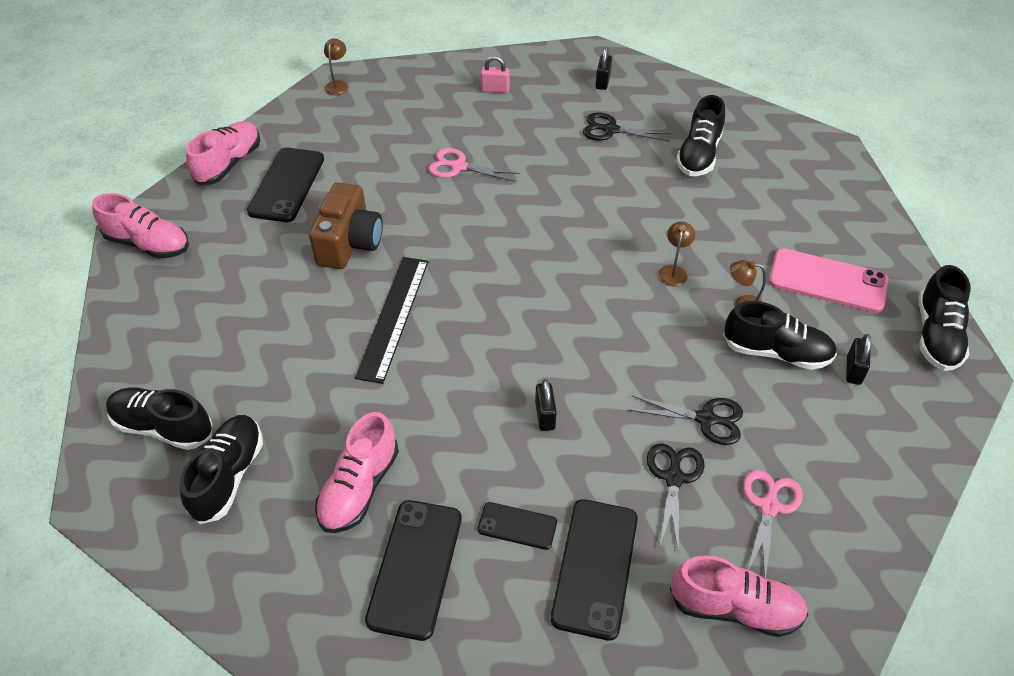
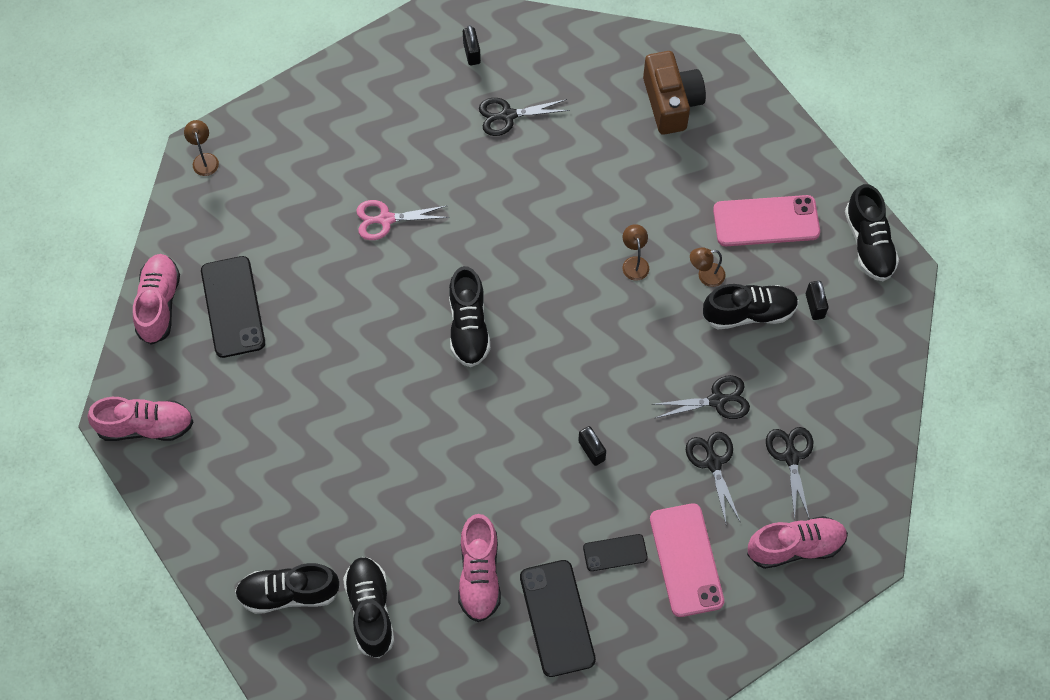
camera: 25 degrees left, 15 degrees up
brown camera [309,183,383,269] -> brown camera moved to [643,51,706,135]
black ruler [355,257,428,384] -> none
pink padlock [481,56,510,93] -> none
black phone [551,499,638,641] -> pink phone [650,503,724,617]
black shoe [676,95,725,176] -> black shoe moved to [449,266,490,367]
pink scissors [743,470,803,578] -> black scissors [766,427,813,520]

